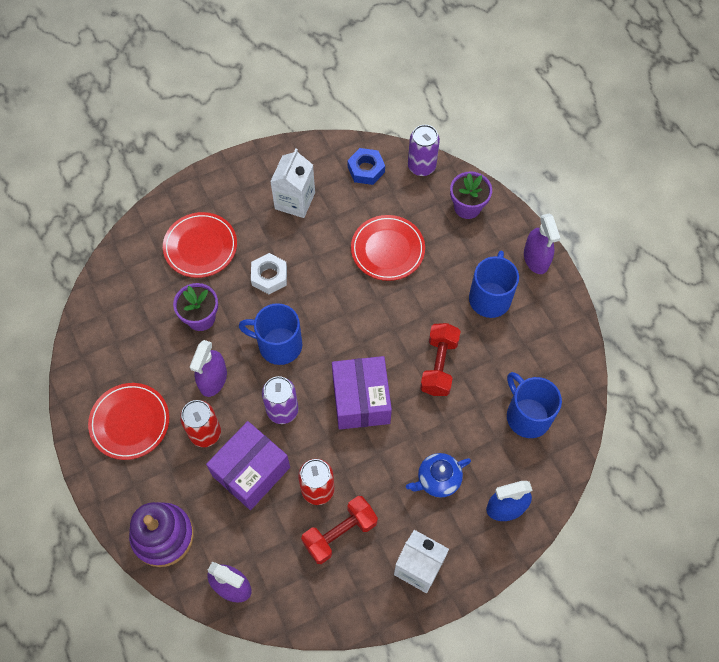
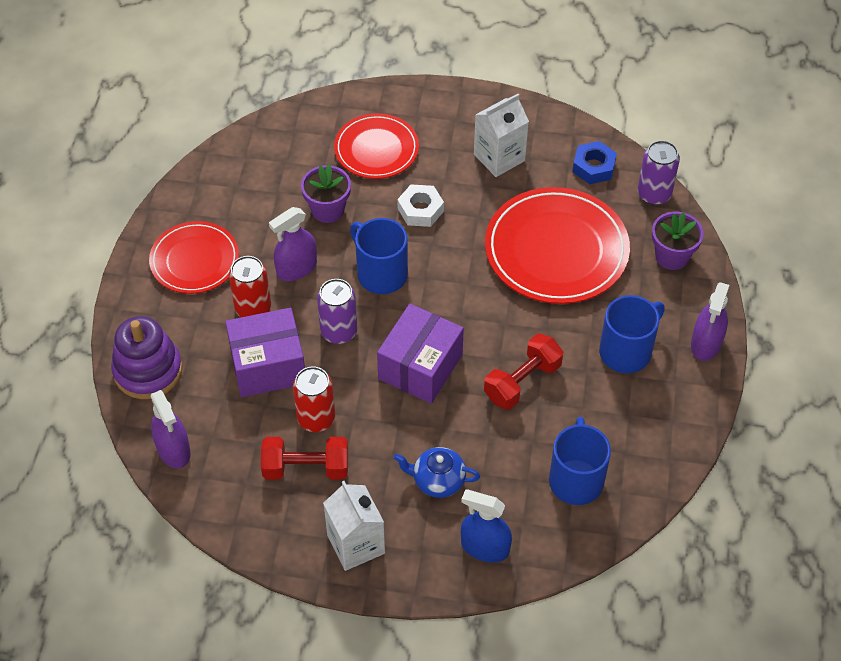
camera: 35 degrees right, 10 degrees down
red plate [351,215,425,281] -> red plate [485,187,630,304], size x1.62

